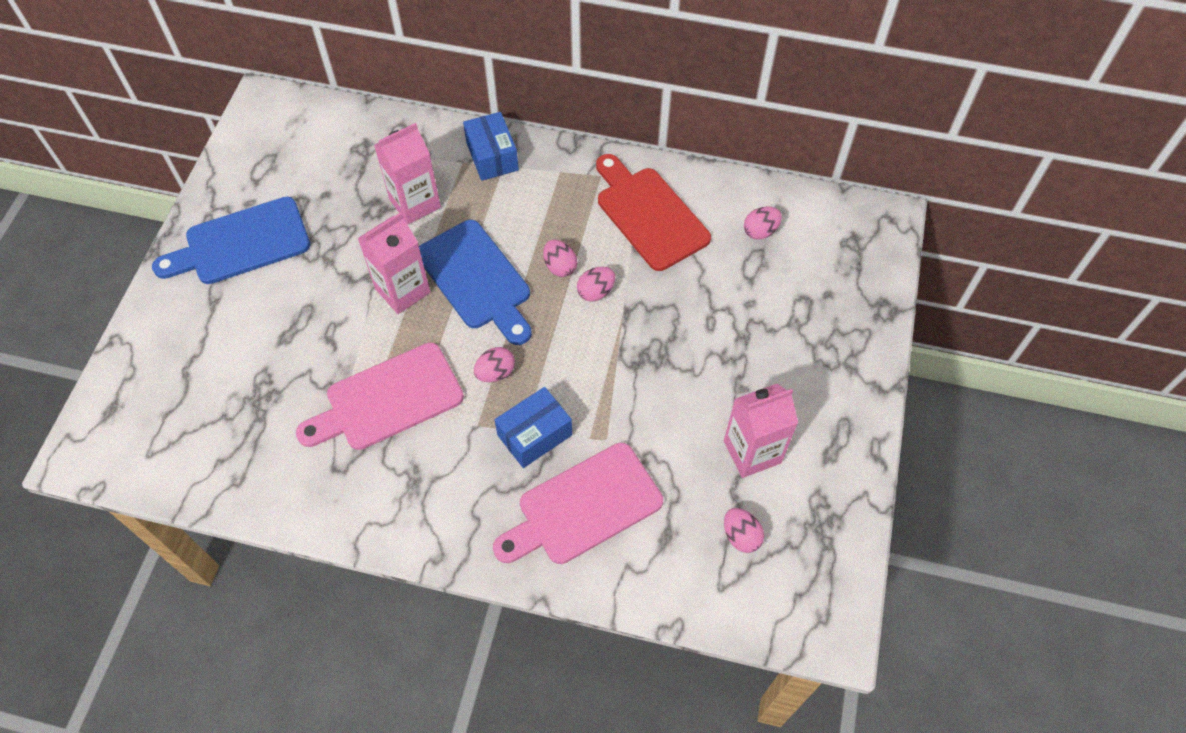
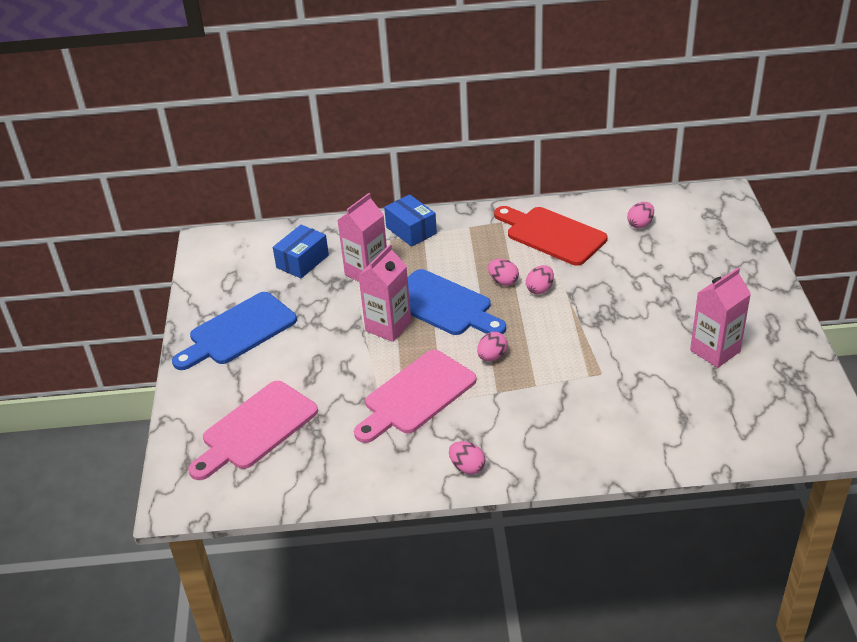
camera: 15 degrees left, 20 degrees down
pink cutting board [493,443,663,564] -> pink cutting board moved to [188,381,318,480]
blue box [495,387,572,468] -> blue box moved to [273,225,329,278]
pink egg [724,508,764,553] -> pink egg moved to [449,441,486,474]

